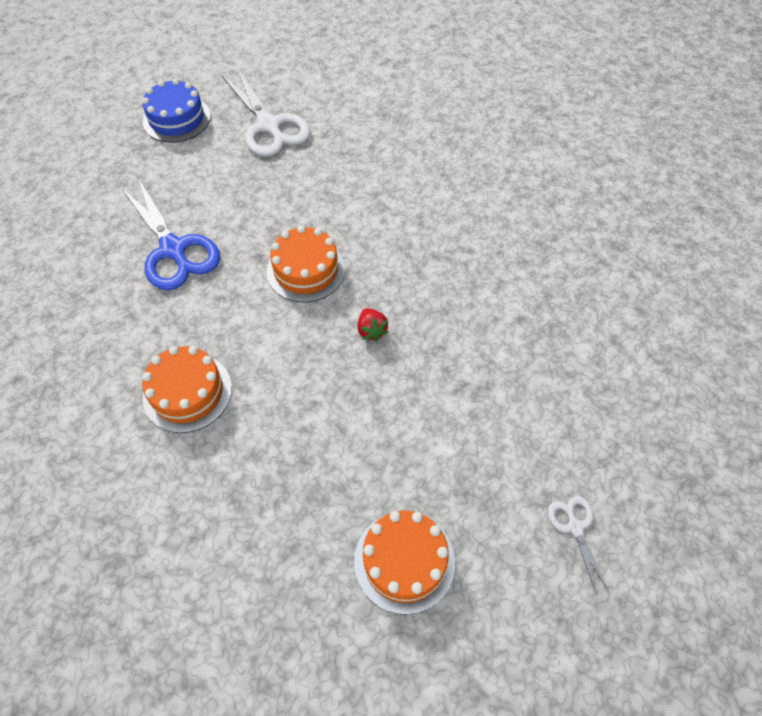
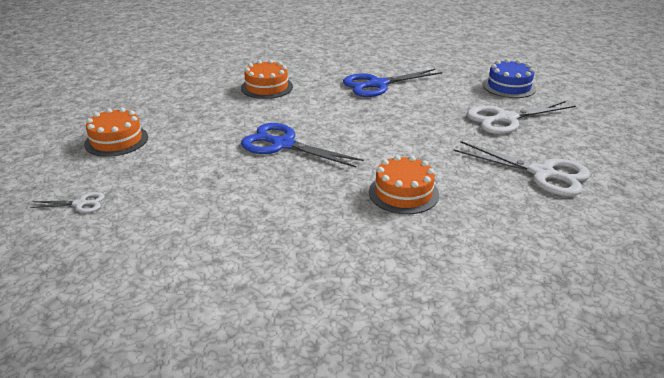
camera: 100 degrees right, 25 degrees down
orange cake [267,225,345,302] -> orange cake moved to [369,155,439,214]
red strawberry [357,308,389,341] -> blue scissors [241,123,364,167]
none -> white scissors [453,141,590,196]

